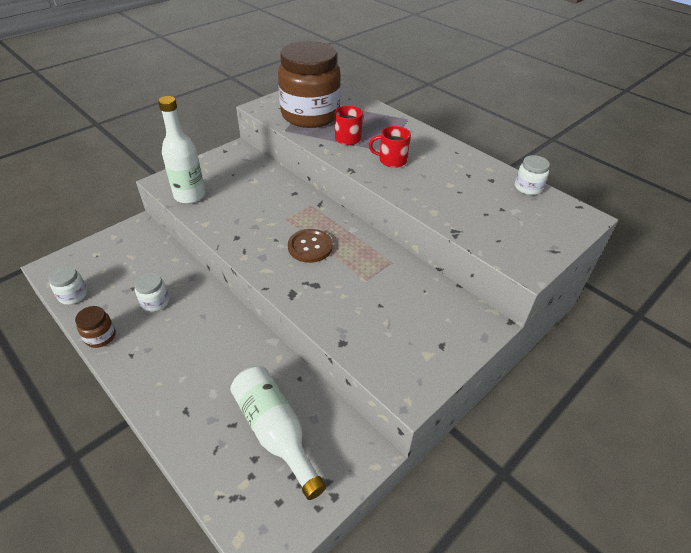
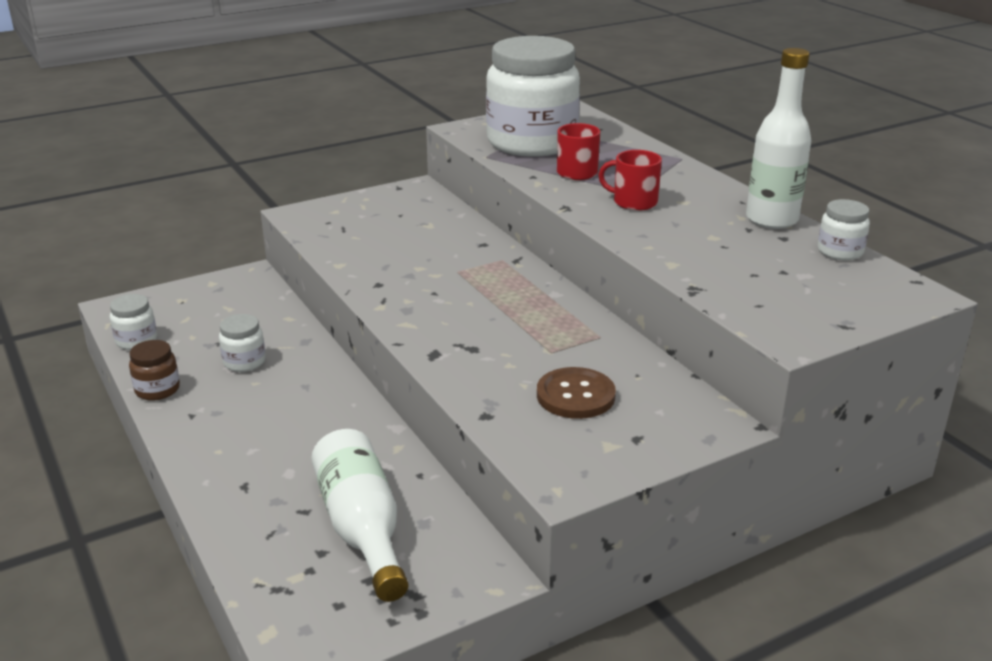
camera: 15 degrees right, 15 degrees down
white bottle [158,96,205,204] -> white bottle moved to [746,48,812,229]
brown jar [278,41,341,128] -> white jar [486,36,580,157]
brown button [288,229,333,263] -> brown button moved to [537,367,616,419]

